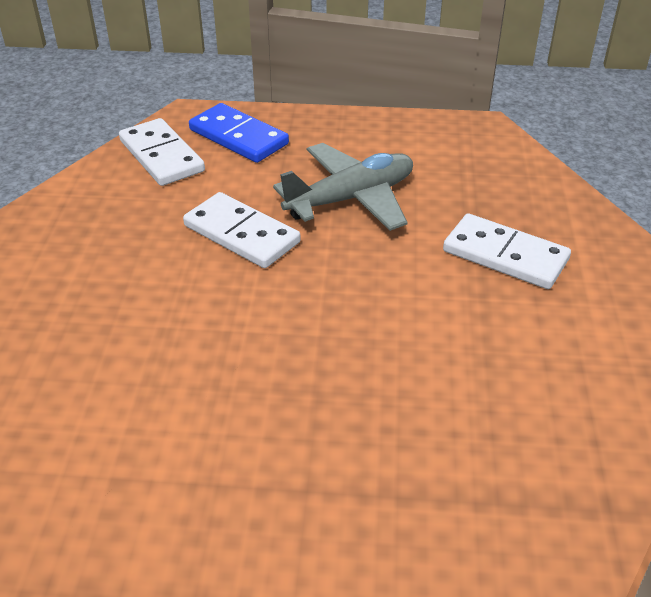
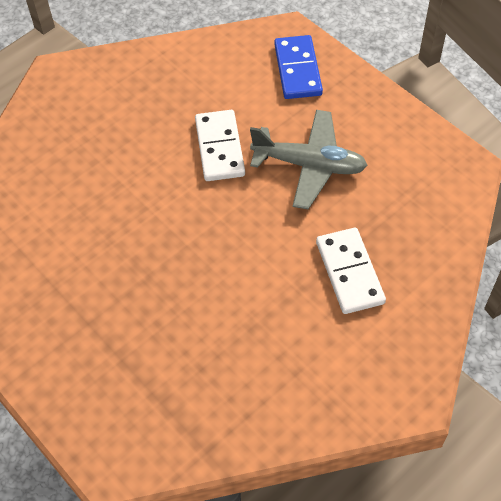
camera: 45 degrees right, 15 degrees up
white domino [119,118,205,186] -> none

